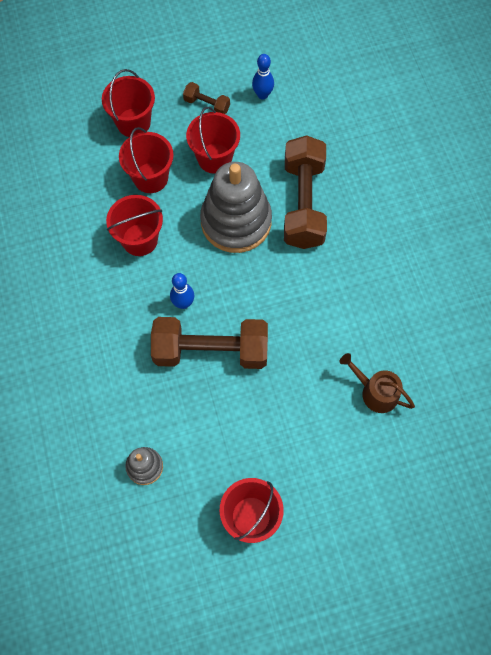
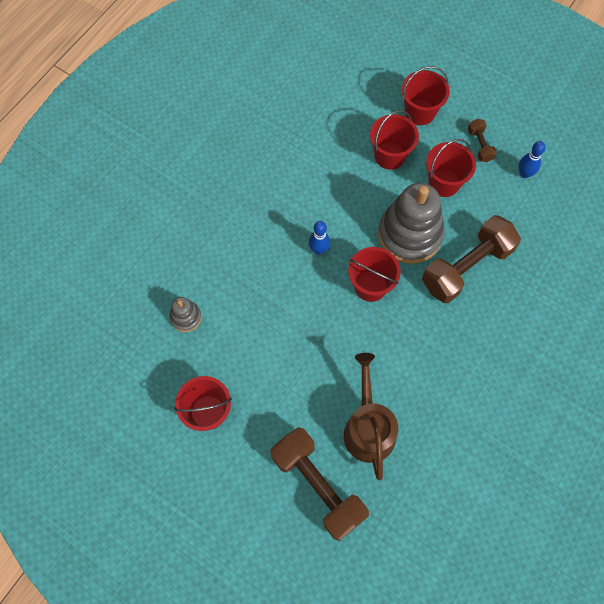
camera: 50 degrees right, 0 degrees up
red bucket [106,195,163,256] -> red bucket moved to [348,247,401,302]
brown dumbbell [151,317,268,369] -> brown dumbbell moved to [271,427,369,541]
brown watering can [340,353,415,413] -> brown watering can [344,353,398,481], size x1.55

